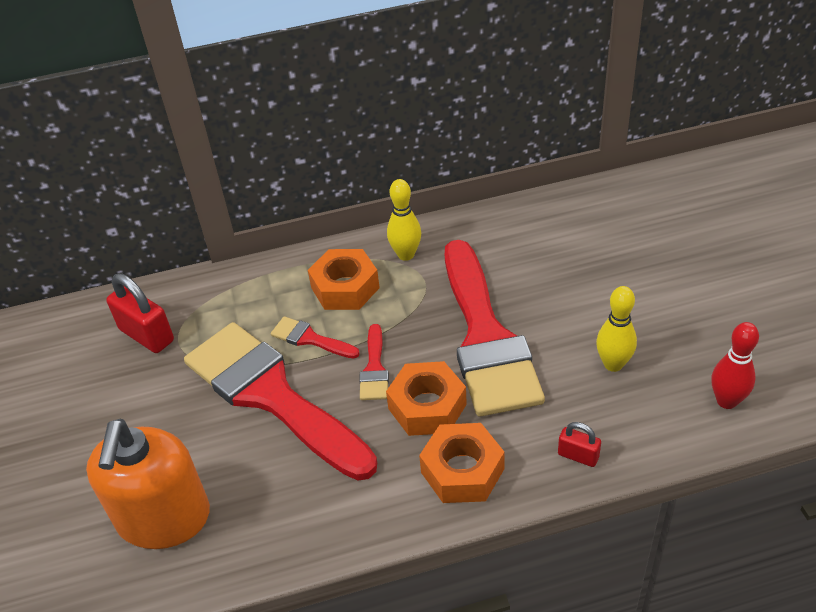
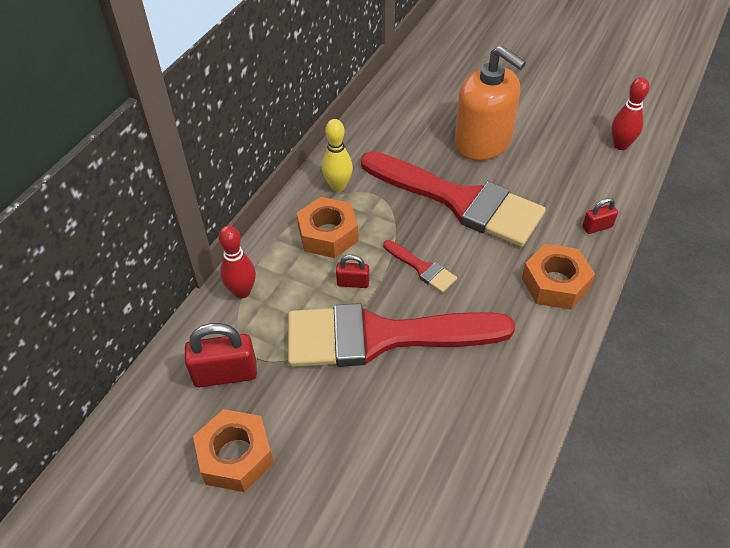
camera: 50 degrees left, 5 degrees up
orange soap dispenser [86,419,210,549] -> orange soap dispenser moved to [454,46,526,161]
red brush [271,316,360,358] -> red padlock [336,255,369,288]
orange nut [386,361,467,436] -> orange nut moved to [193,409,274,492]
yellow bowling pin [596,286,637,372] -> none
none -> red bowling pin [218,226,256,299]

